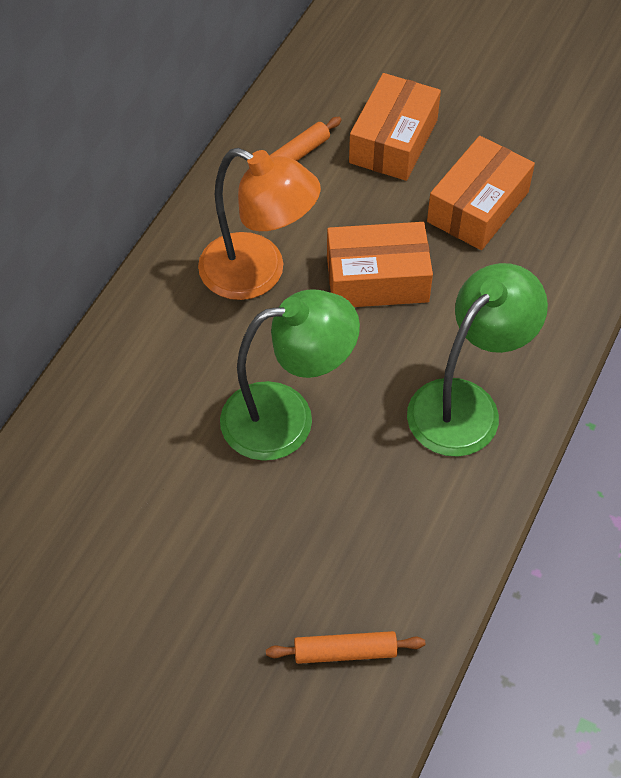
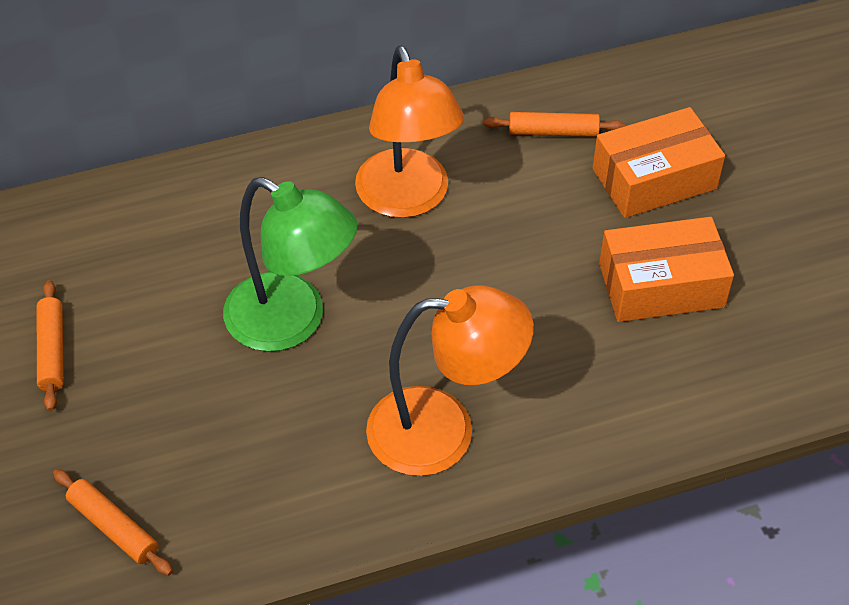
camera: 45 degrees right, 5 degrees down
orange box [327,222,433,307] -> none
green lamp [407,263,548,457] -> orange lamp [366,285,534,476]
none -> orange rolling pin [37,280,64,411]

